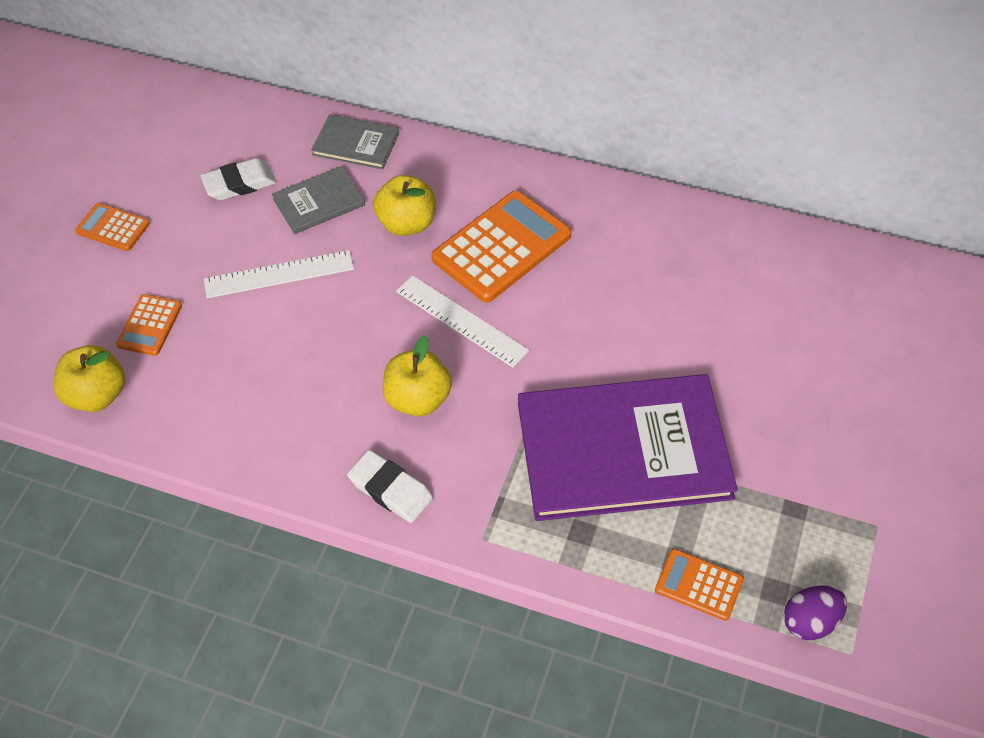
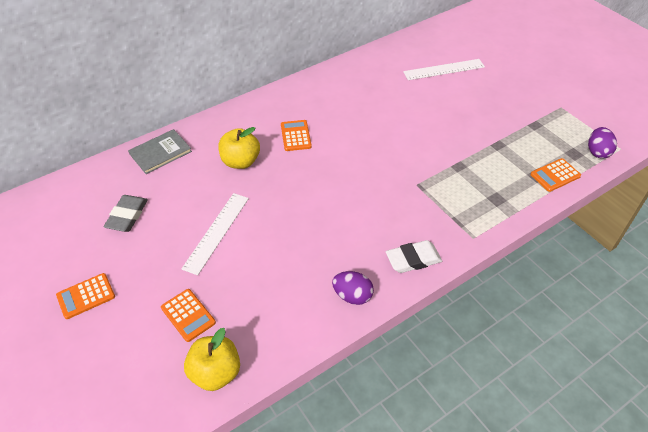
camera: 55 degrees left, 5 degrees down
white eraser [200,158,276,200] -> grey eraser [104,195,148,232]
grey book [272,166,365,234] -> none
yellow apple [383,335,452,417] -> none
white ruler [396,275,529,368] -> white ruler moved to [403,59,485,80]
orange calculator [432,191,571,303] -> orange calculator [281,120,312,151], size x0.52
purple book [518,374,738,521] -> none
none -> purple egg [332,271,374,305]

